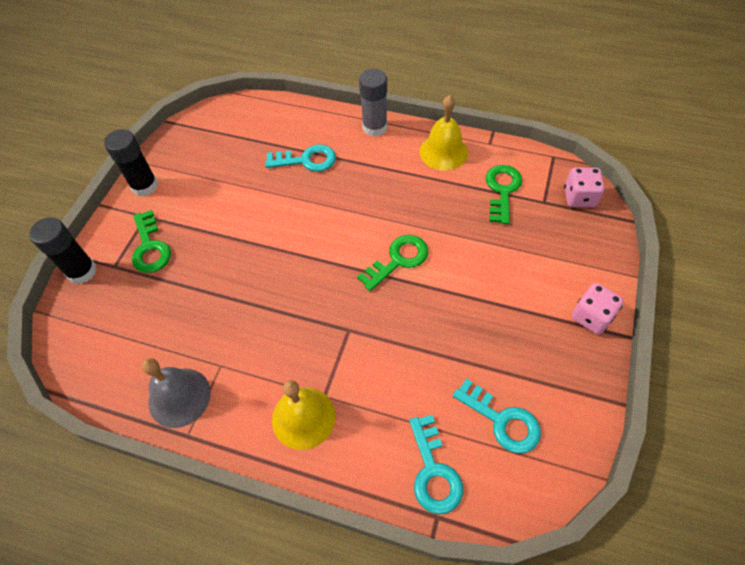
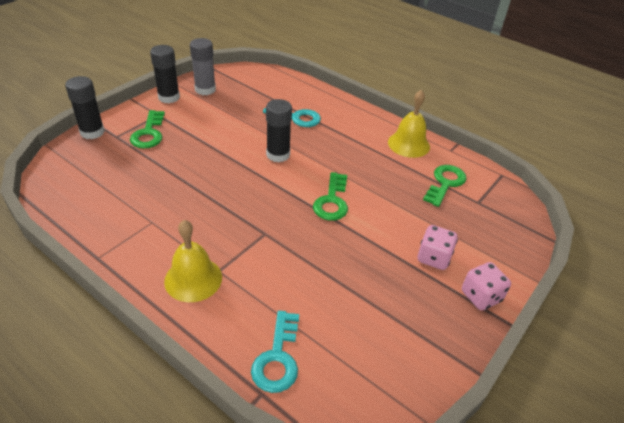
camera: 15 degrees right, 15 degrees down
grey bell [142,358,211,428] -> none
green key [357,235,428,291] -> green key turned 120 degrees clockwise [313,172,348,221]
grey glue stick [359,69,388,137] -> grey glue stick moved to [190,38,216,95]
turquoise key [453,379,541,454] -> none
pink dice [564,168,605,207] -> pink dice moved to [418,225,458,270]
none -> black glue stick [266,99,292,162]

